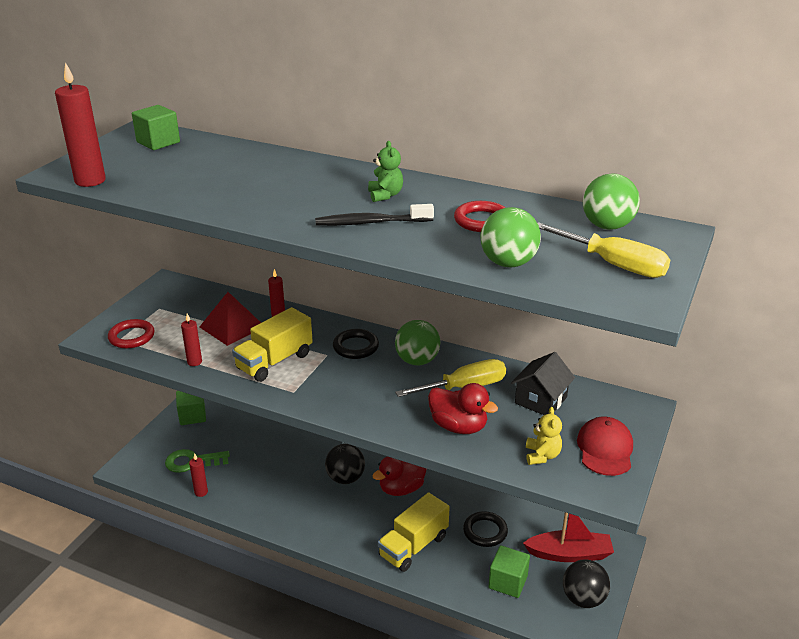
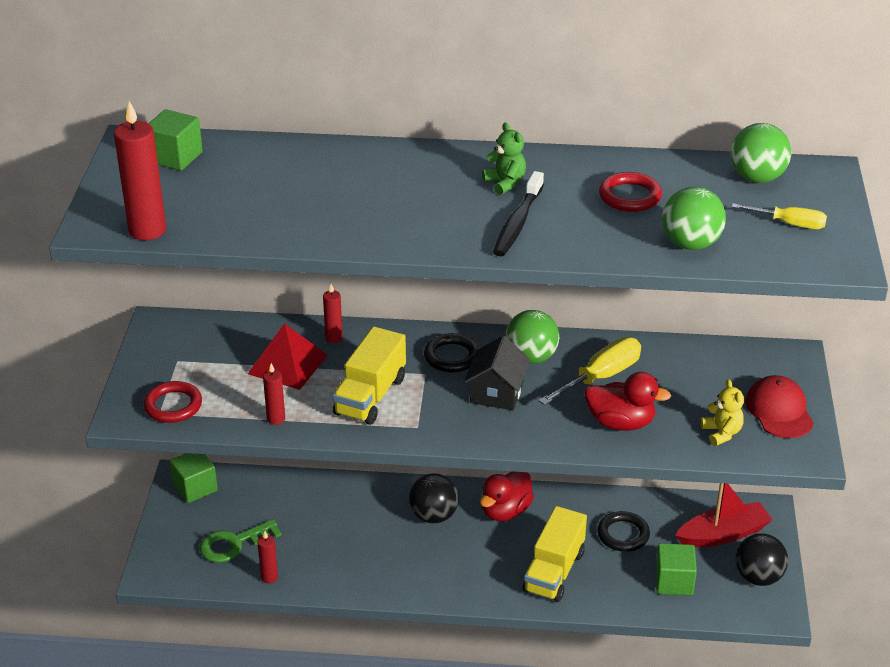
camera: 20 degrees left, 5 degrees up
black toothbrush [315,204,434,226] -> black toothbrush turned 45 degrees counterclockwise [493,171,544,256]
black house [511,352,575,415] -> black house moved to [464,336,530,410]
yellow screwdriver [538,222,670,278] -> yellow screwdriver [731,203,827,229], size x0.62

